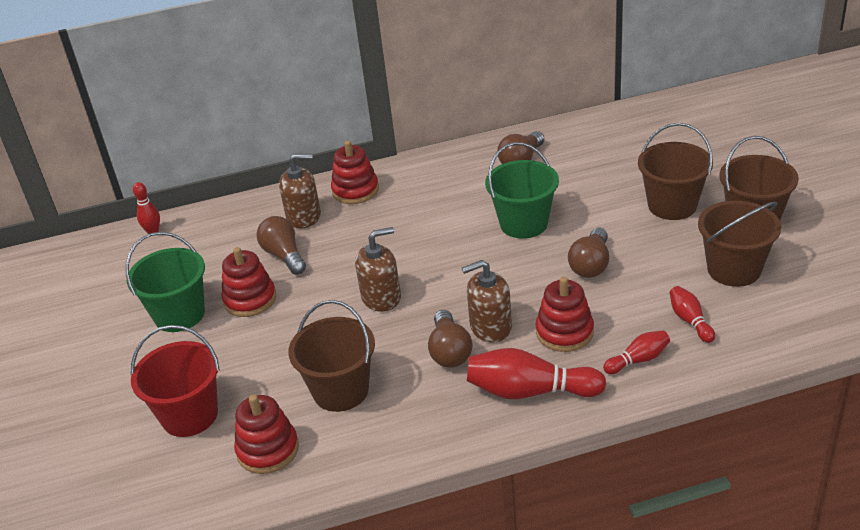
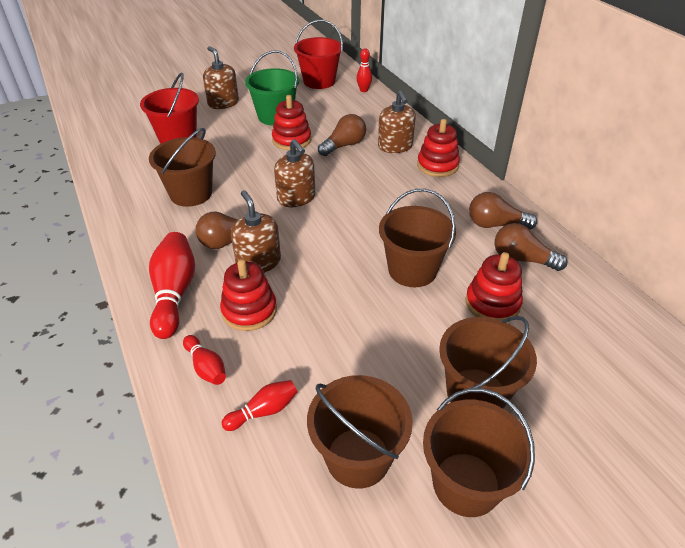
camera: 75 degrees right, 5 degrees up
red stacking toy [234,394,299,474] -> red stacking toy moved to [465,252,523,322]
green bucket [485,142,559,239] -> brown bucket [379,189,456,287]
brown light bulb [568,228,609,278] -> brown light bulb moved to [469,192,537,230]
none -> brown soap dispenser [203,46,239,109]
none -> red bucket [294,20,343,89]

